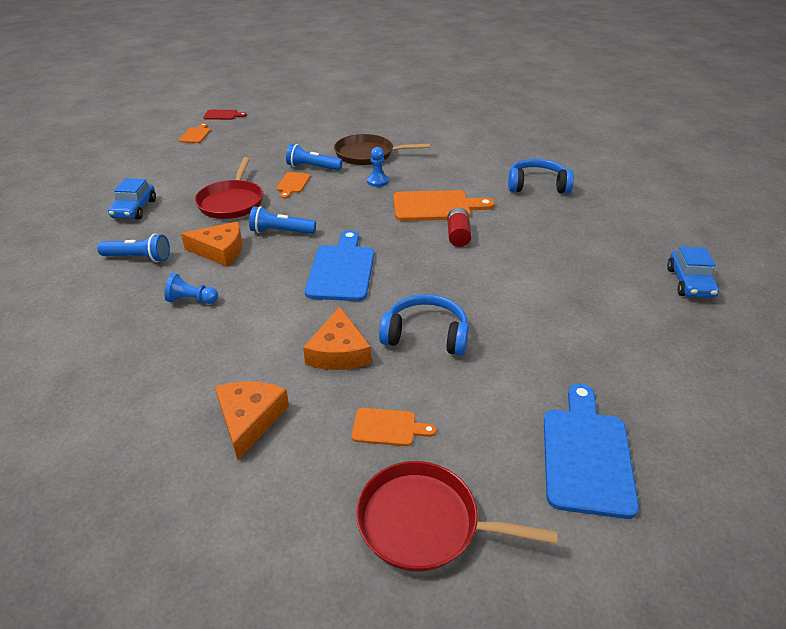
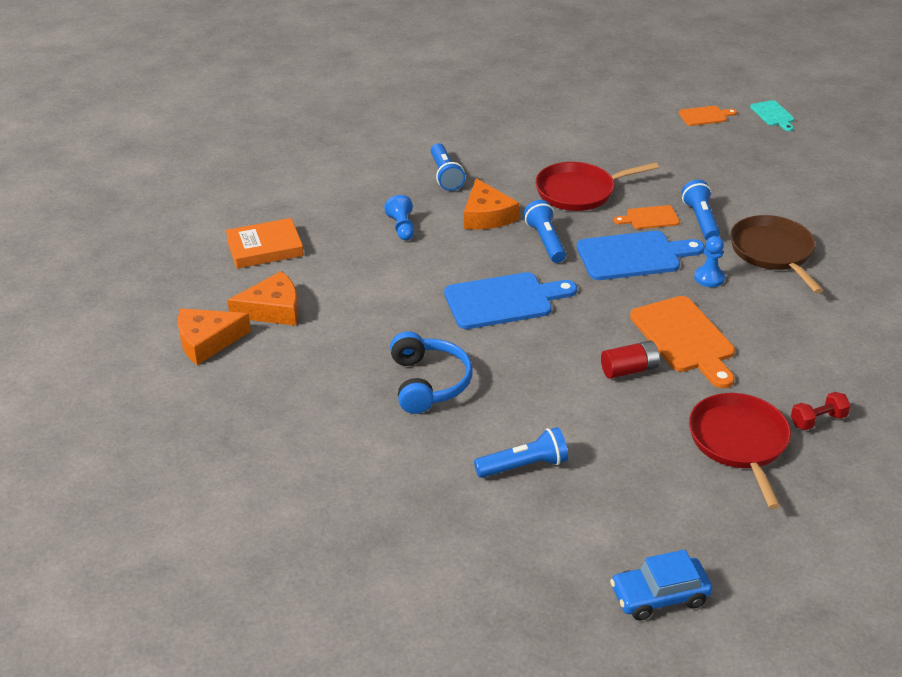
camera: 70 degrees right, 0 degrees up
blue car [108,178,156,219] -> none
red cutting board [203,110,247,120] -> turquoise cutting board [750,100,794,131]
orange cheese [303,307,371,370] -> orange cheese moved to [178,308,251,365]
orange cutting board [352,408,436,446] -> none
red pan [356,461,558,572] -> red pan moved to [689,393,791,509]
blue headphones [508,159,574,194] -> red dumbbell [791,392,851,430]
blue cutting board [544,384,639,519] -> blue cutting board moved to [577,231,705,280]
none -> orange book [226,218,304,269]
none -> blue flashlight [474,427,568,478]

